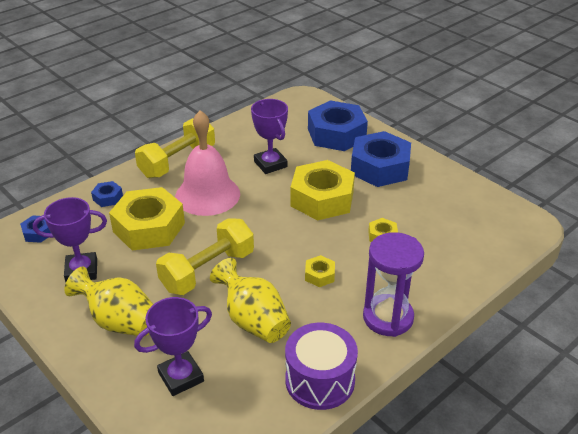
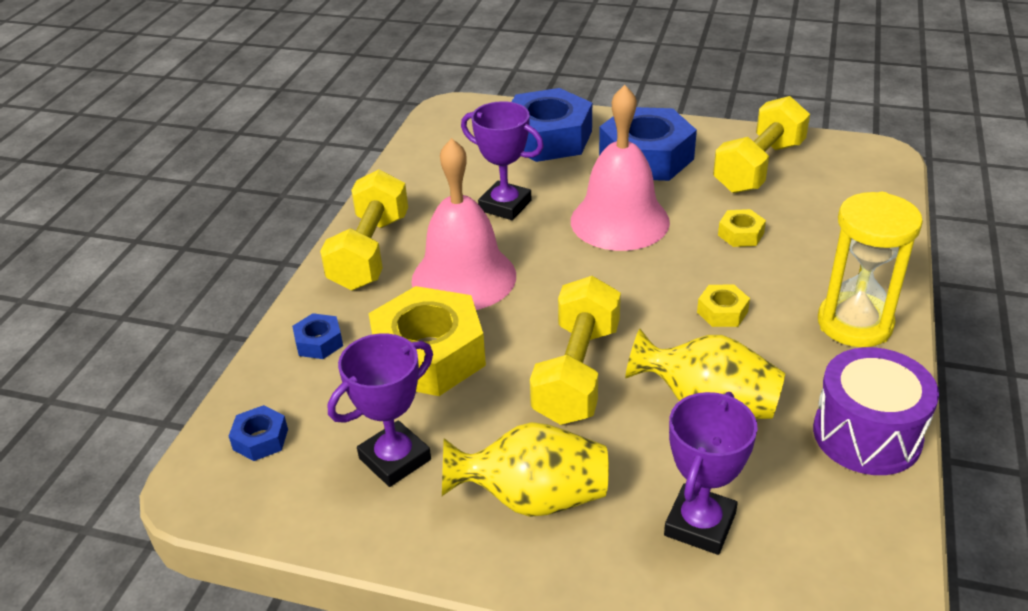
camera: 30 degrees left, 0 degrees up
yellow nut [290,160,355,221] -> pink bell [571,85,670,251]
purple hourglass [363,232,424,337] -> yellow hourglass [818,192,923,347]
none -> yellow dumbbell [713,96,810,193]

